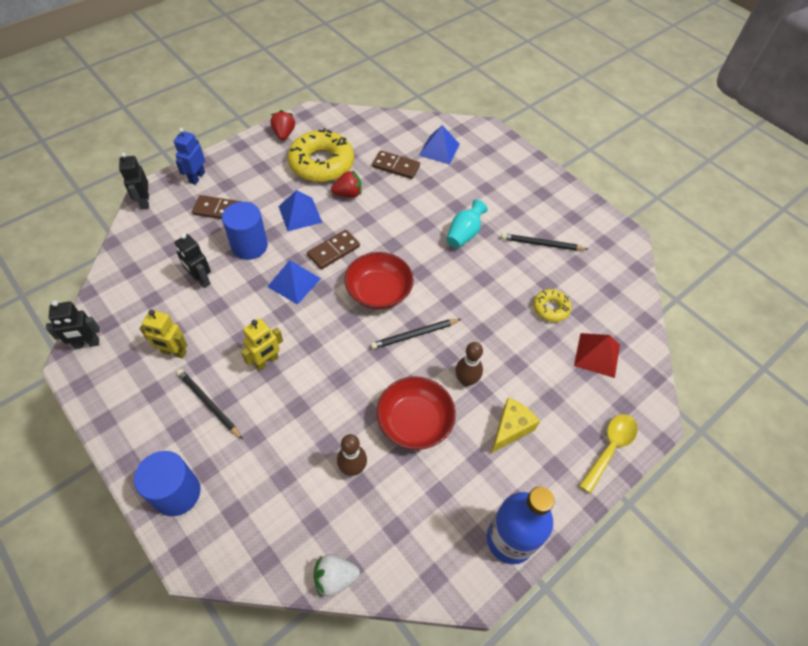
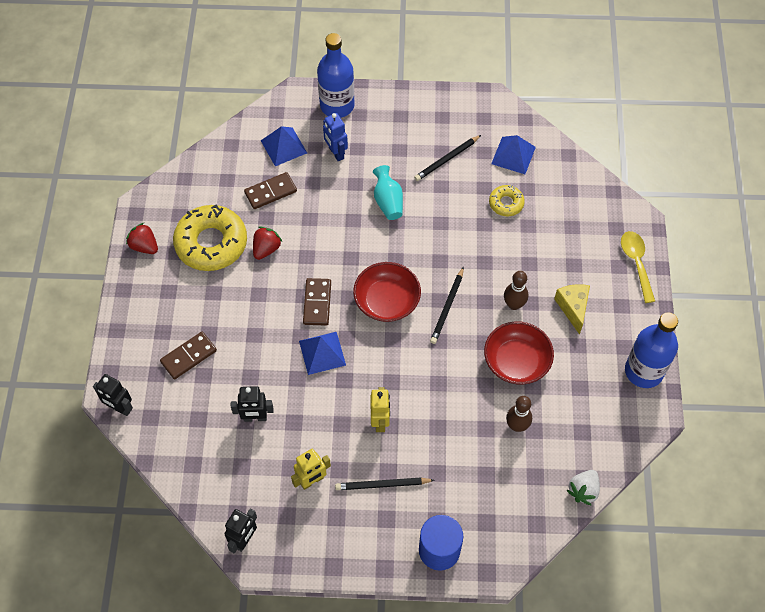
camera: 45 degrees left, 5 degrees up
blue robot [174,128,205,185] -> blue robot moved to [323,113,348,161]
blue cylinder [222,202,268,260] -> none
blue pyramid [278,190,322,231] -> blue pyramid moved to [491,135,536,174]
red pyramid [574,333,620,378] -> none
none -> blue bottle [317,33,354,118]

